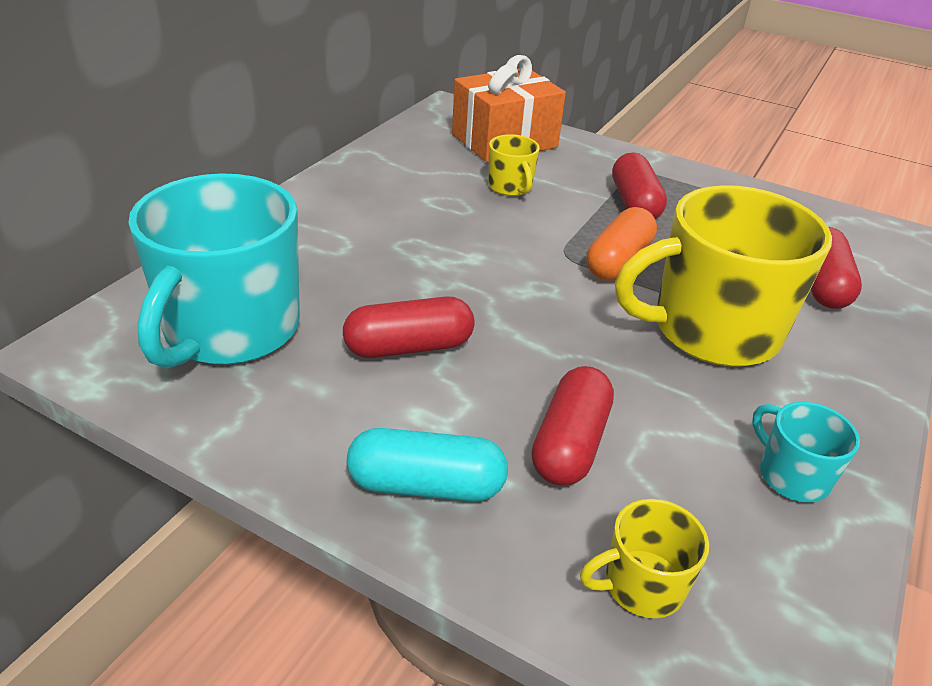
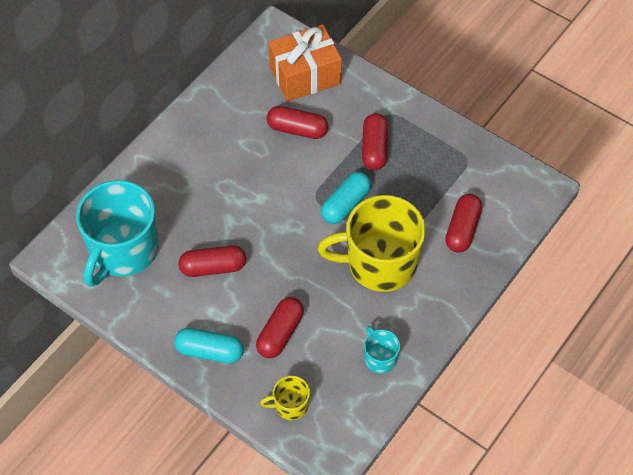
camera: 10 degrees right, 20 degrees up
yellow mug [488,134,540,196] -> red capsule [267,106,328,139]
orange capsule [587,207,657,281] -> turquoise capsule [321,172,371,224]

